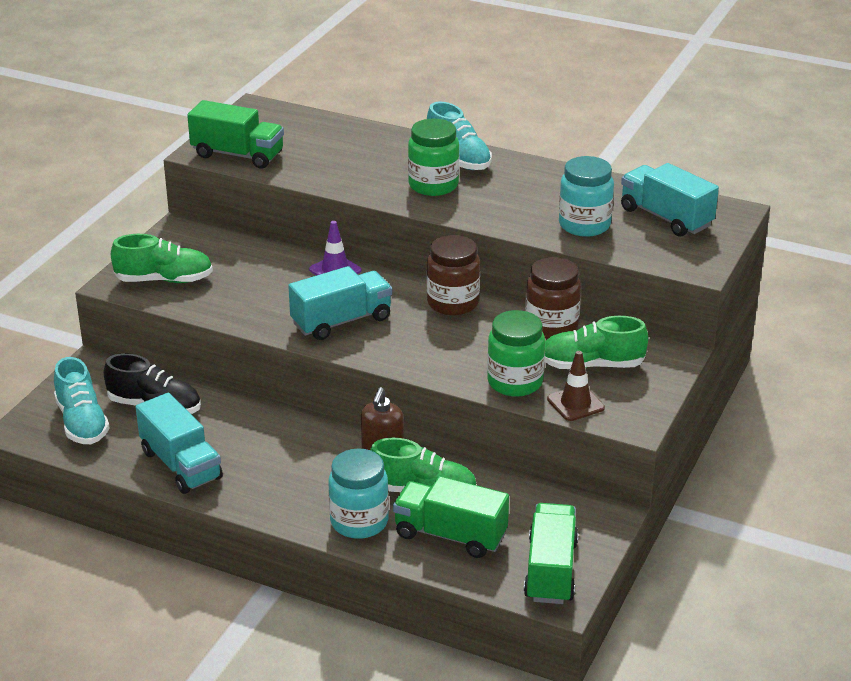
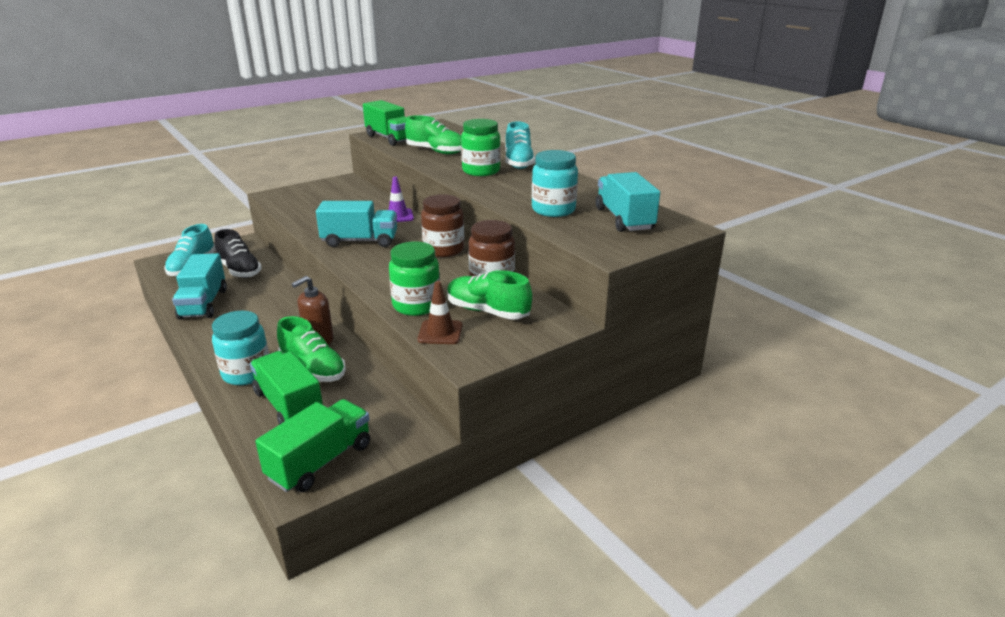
camera: 30 degrees right, 5 degrees down
green shoe [111,234,213,283] -> green shoe moved to [405,115,461,154]

